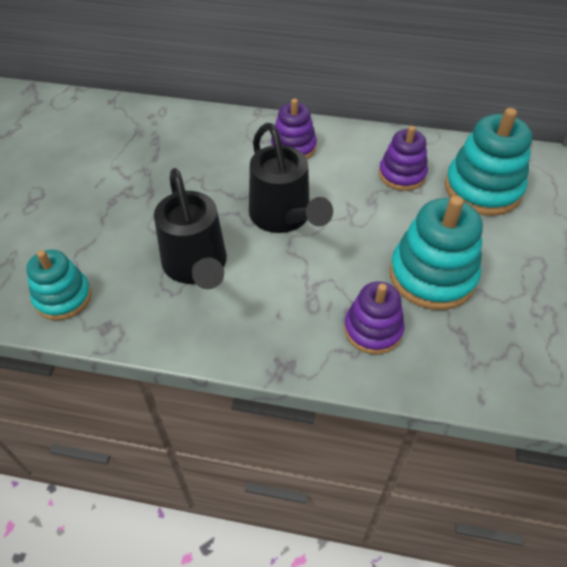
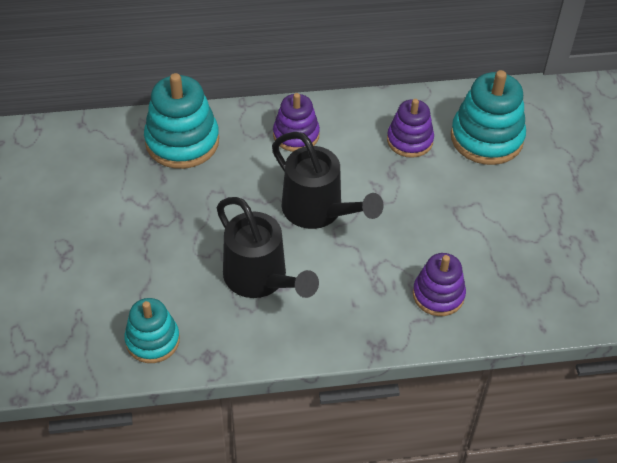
camera: 20 degrees left, 0 degrees up
turquoise stacking toy [390,196,483,310] -> turquoise stacking toy moved to [144,73,219,169]

